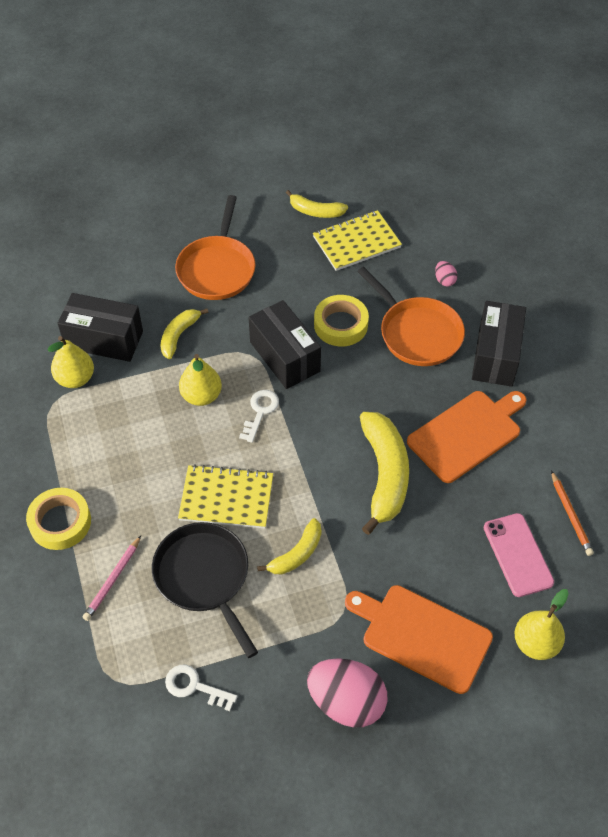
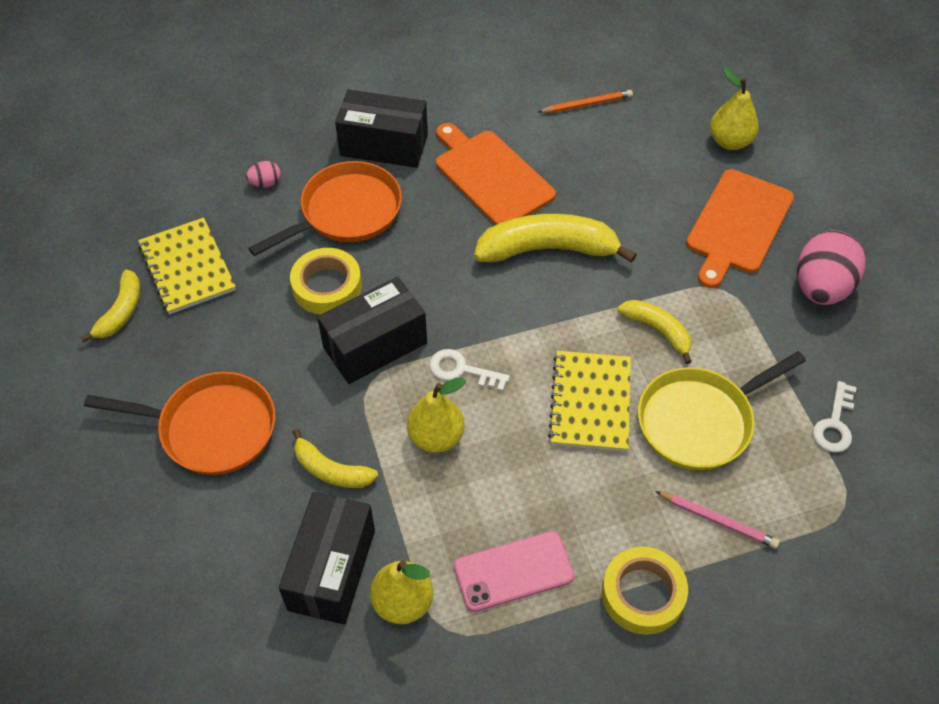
camera: 90 degrees left, 0 degrees up
black pan [152,522,258,658] -> yellow pan [638,351,806,470]
pink phone [484,513,554,597] -> pink phone moved to [454,531,574,612]

